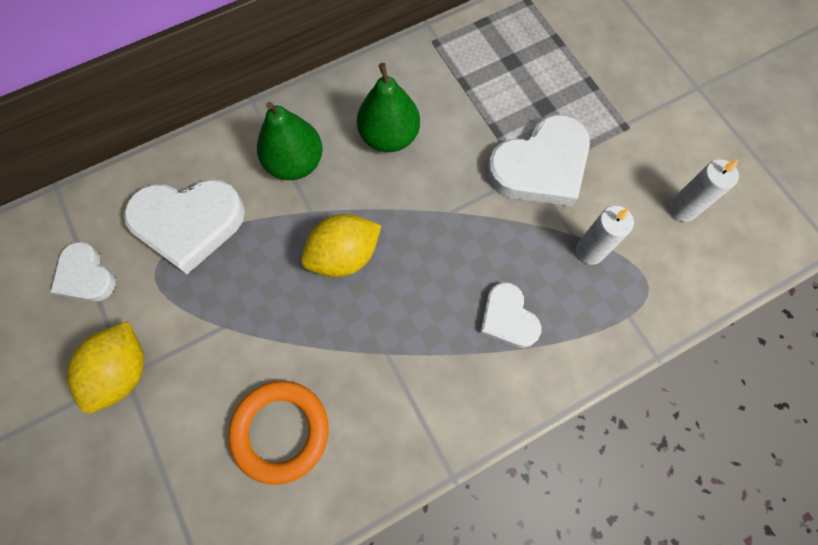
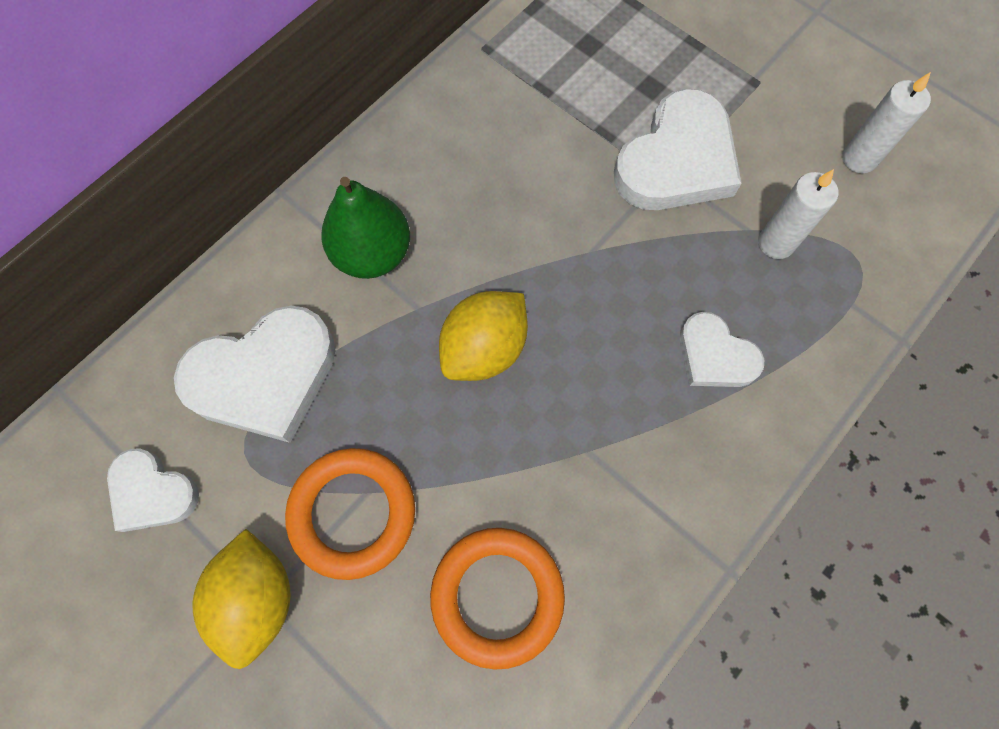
camera: 20 degrees left, 0 degrees up
green pear [357,63,420,152] -> none
none -> orange ring [285,448,415,580]

